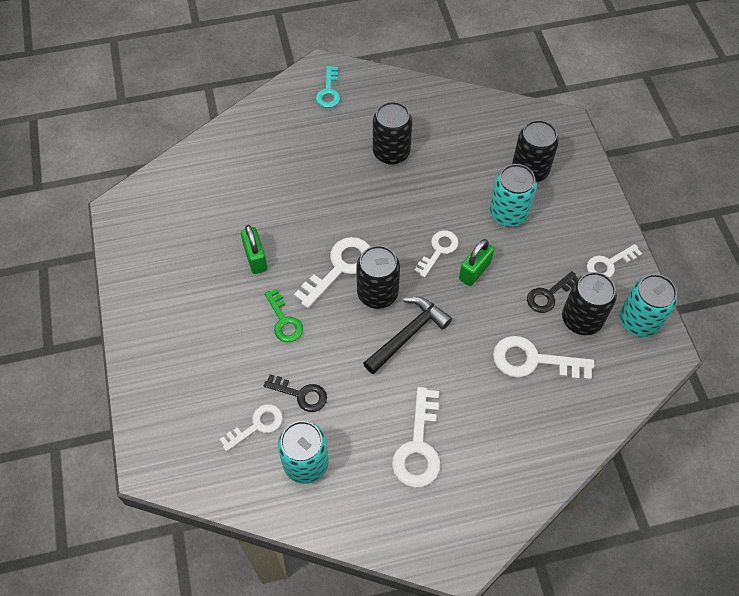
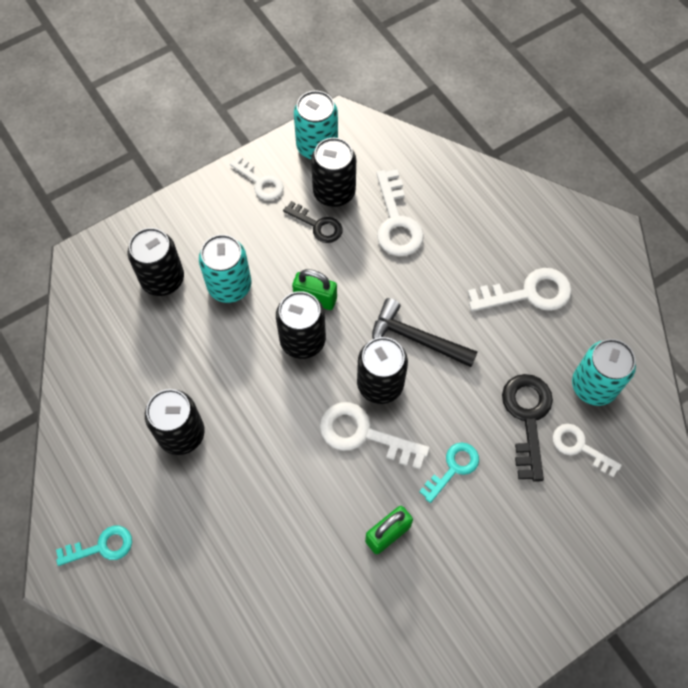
camera: 110 degrees left, 5 degrees up
green key [264,289,303,342] -> turquoise key [419,442,479,503]
black key [264,374,327,412] -> black key [502,374,553,482], size x1.55
white key [414,230,459,278] -> black can [276,291,326,359]

